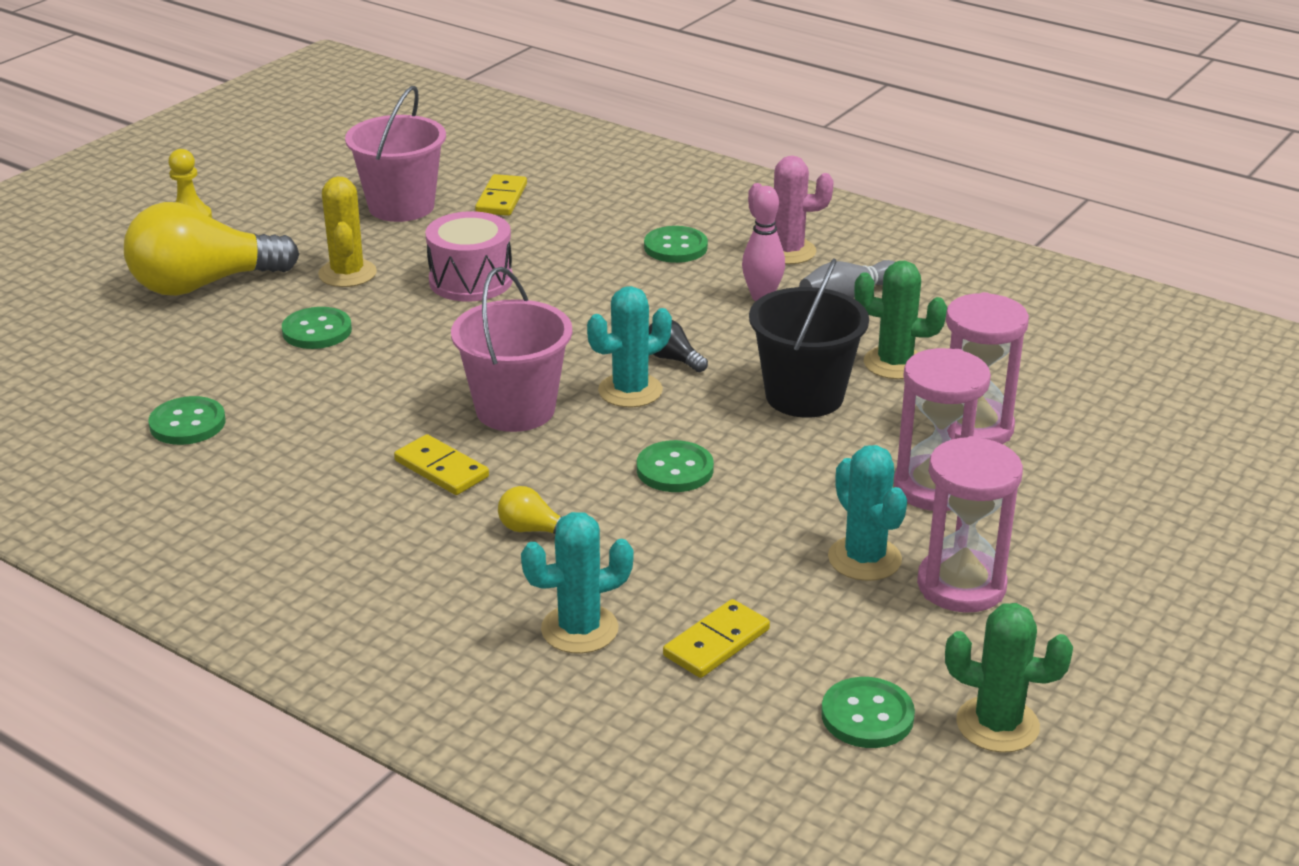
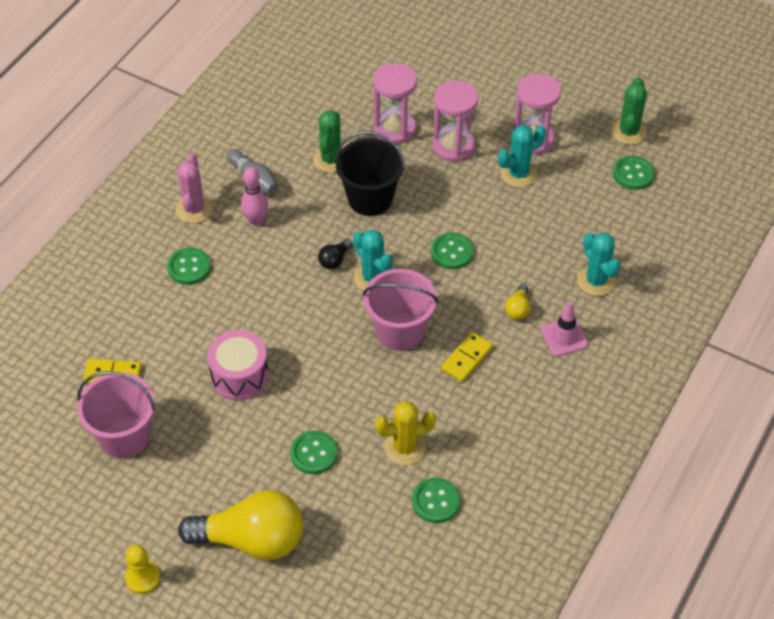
camera: 95 degrees left, 20 degrees up
yellow light bulb [124,202,299,296] -> yellow light bulb turned 60 degrees counterclockwise [178,490,303,560]
yellow cactus [318,176,377,287] -> yellow cactus moved to [375,401,436,465]
yellow domino [663,599,770,678] -> none
none -> pink traffic cone [541,301,589,357]

